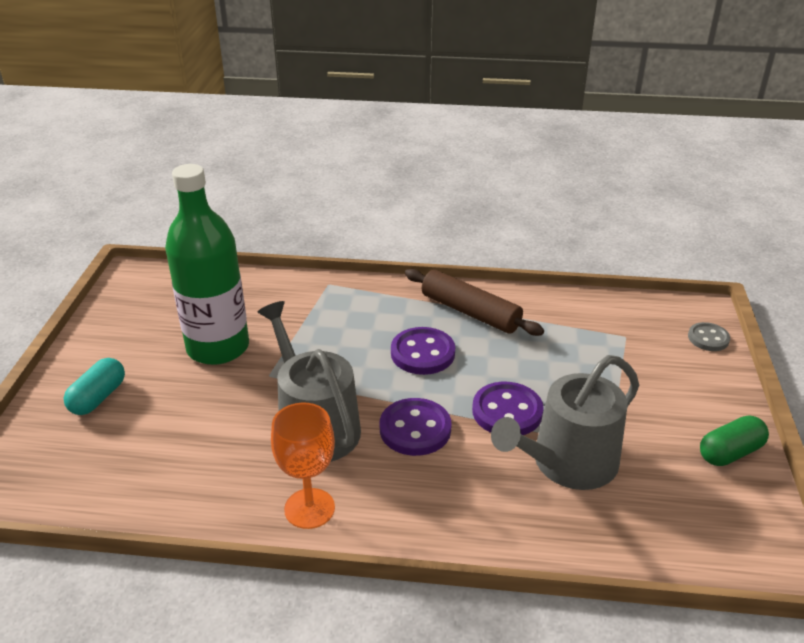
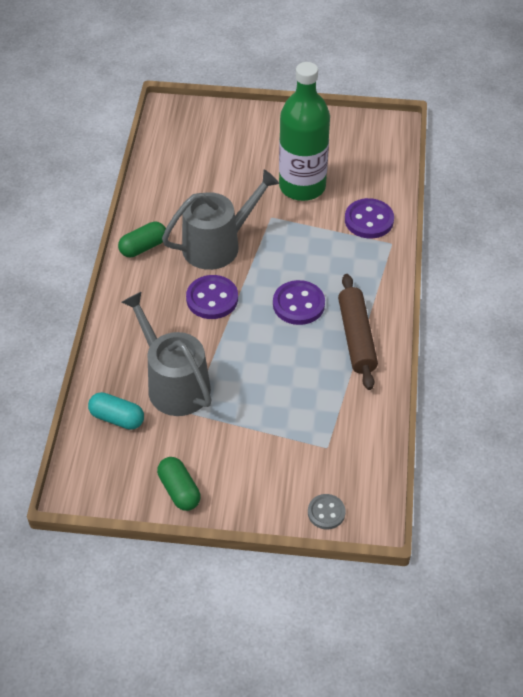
camera: 90 degrees right, 15 degrees up
turquoise capsule [64,358,125,415] -> turquoise capsule moved to [88,392,144,430]
orange goblet [271,403,335,529] -> green capsule [118,222,166,257]
brown rolling pin [405,269,544,336] -> brown rolling pin turned 45 degrees counterclockwise [338,274,378,390]
purple button [472,382,544,435] -> purple button moved to [345,198,394,238]

